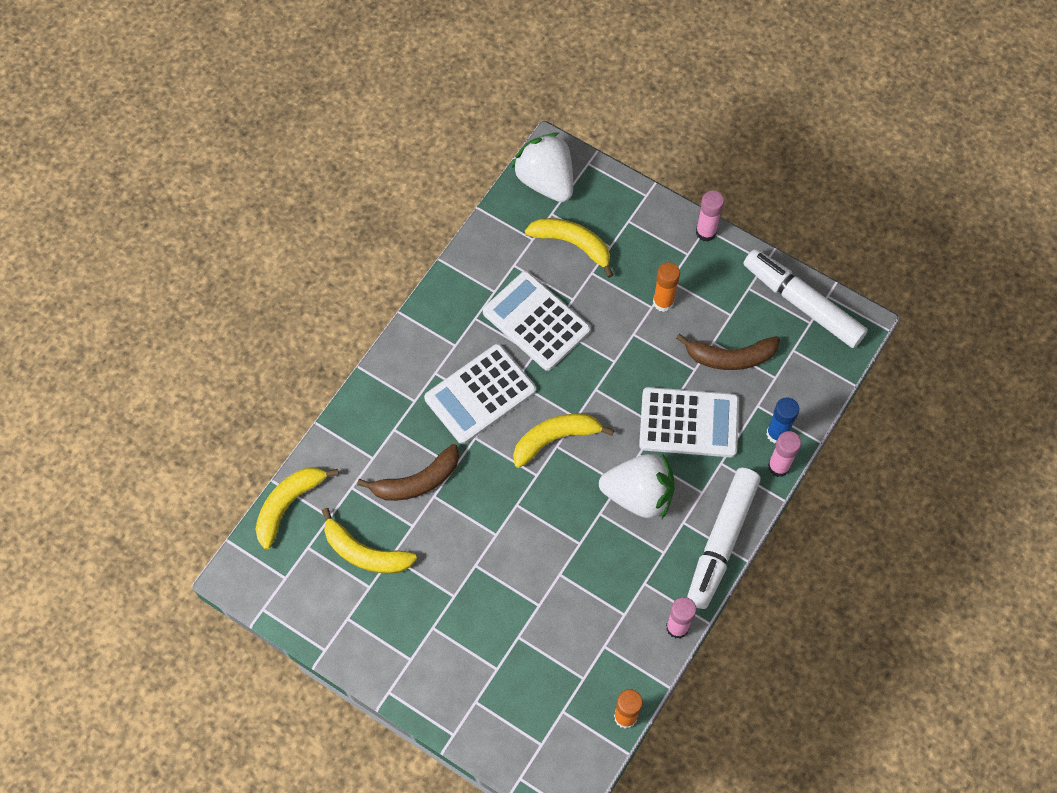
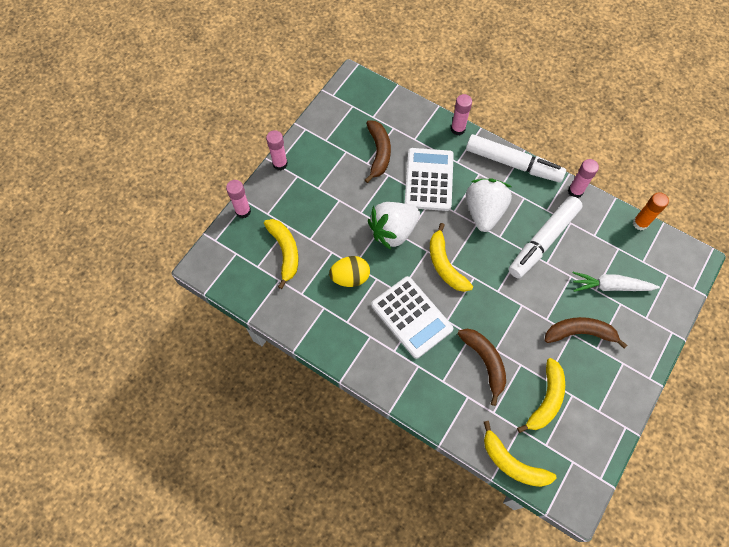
camera: 90 degrees left, 0 degrees up
white calculator [483,271,591,371] -> yellow egg [329,256,370,287]
white strawberry [511,133,573,202] -> white strawberry moved to [368,202,420,250]
yellow banana [525,218,613,278] -> yellow banana turned 135 degrees clockwise [264,219,299,289]
orange glue stick [653,262,680,312] -> none
white marker [744,249,868,348] -> white marker moved to [509,196,583,279]
blue glue stick [766,397,799,444] -> none
none -> pink glue stick [226,180,251,218]
none -> brown banana [545,317,627,348]
none -> white carrot [573,272,660,292]

